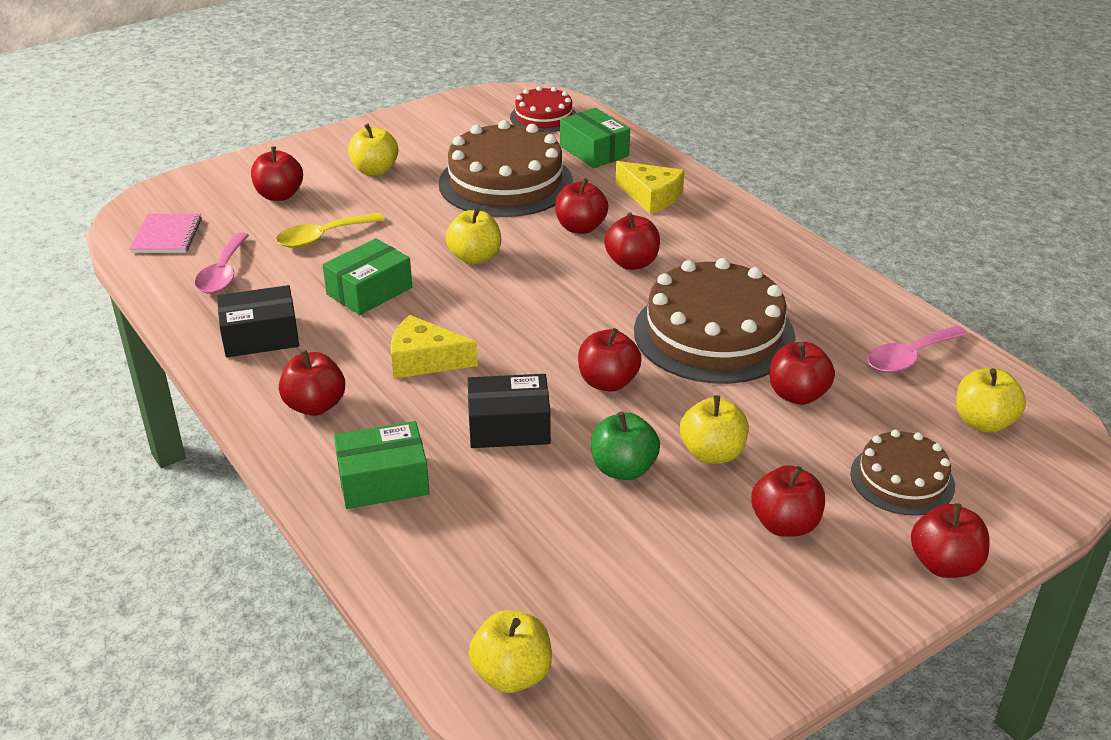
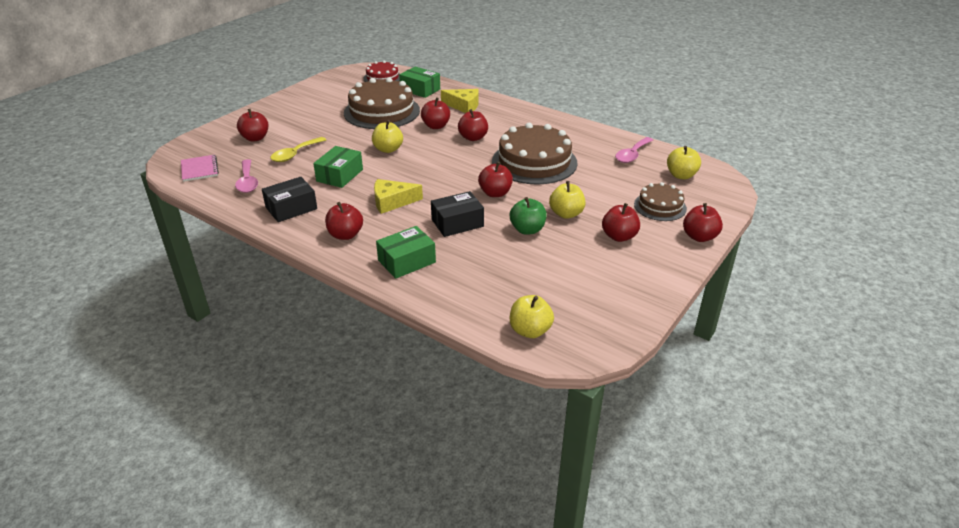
camera: 20 degrees left, 0 degrees up
yellow apple [348,124,398,176] -> none
red apple [770,342,835,405] -> none

